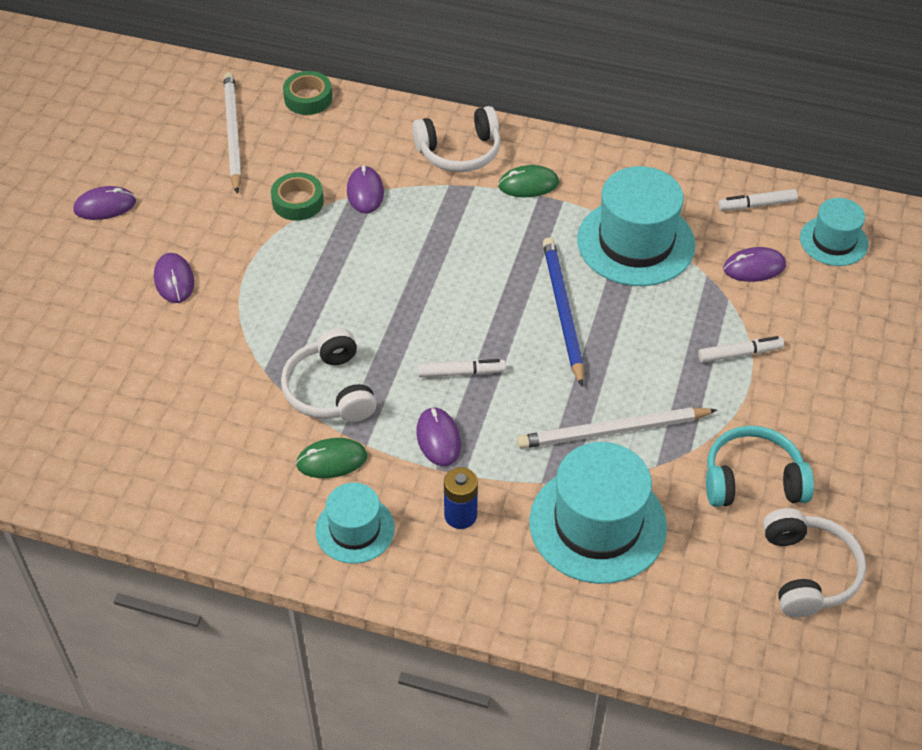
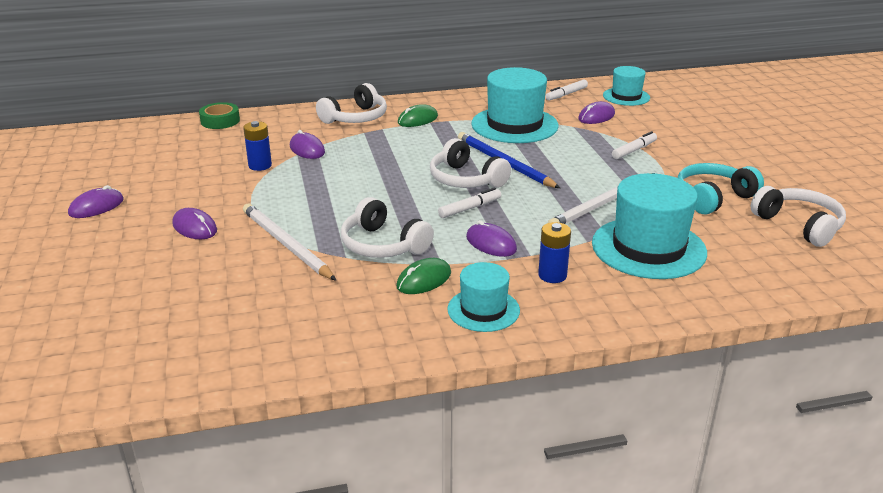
camera: 30 degrees left, 20 degrees down
white pencil [223,72,242,193] -> white pencil moved to [243,204,336,281]
green tape [271,172,324,221] -> blue battery [243,121,272,171]
none -> white headphones [430,138,511,188]

